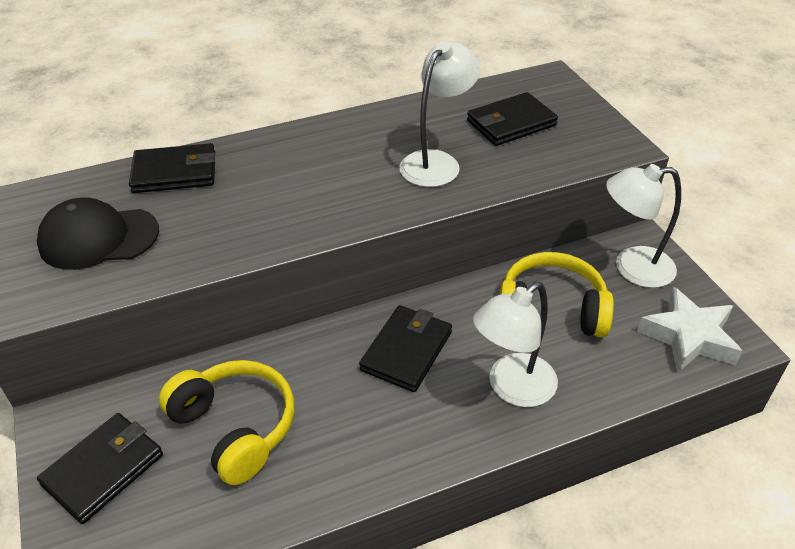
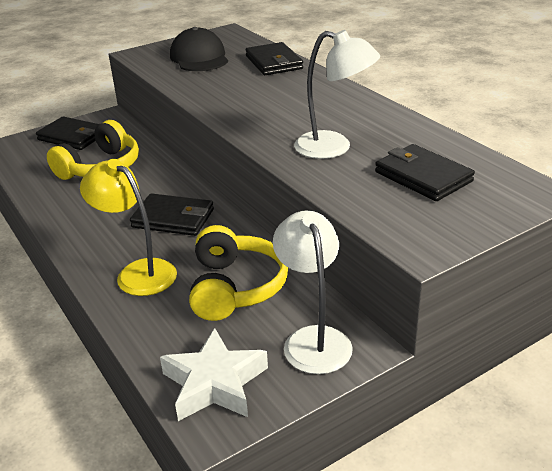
camera: 80 degrees right, 10 degrees down
white lamp [473,282,558,407] -> yellow lamp [80,159,177,296]

